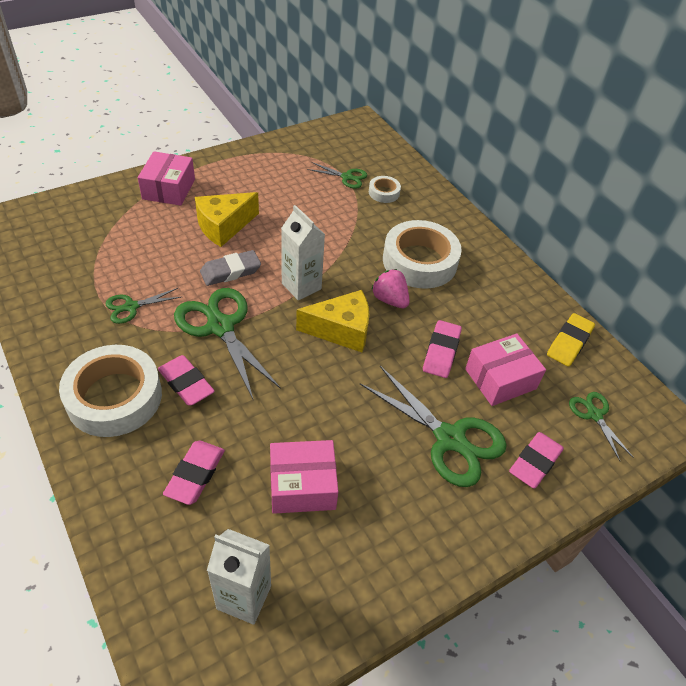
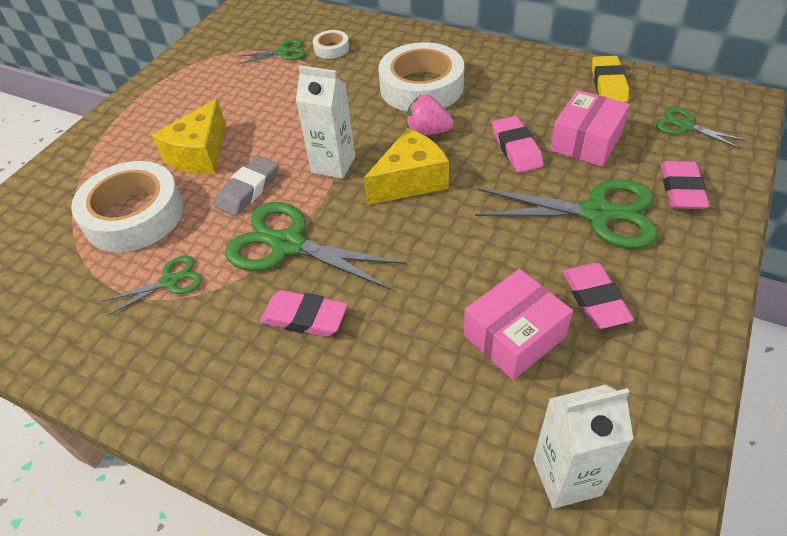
camera: 25 degrees left, 0 degrees up
white tape [59,345,162,437] -> white tape moved to [71,161,184,252]
green scissors [105,288,181,324] -> green scissors turned 150 degrees counterclockwise [102,256,203,316]
pink box [138,151,195,206] -> none
pink eraser [163,441,225,505] -> pink eraser moved to [563,263,634,329]

